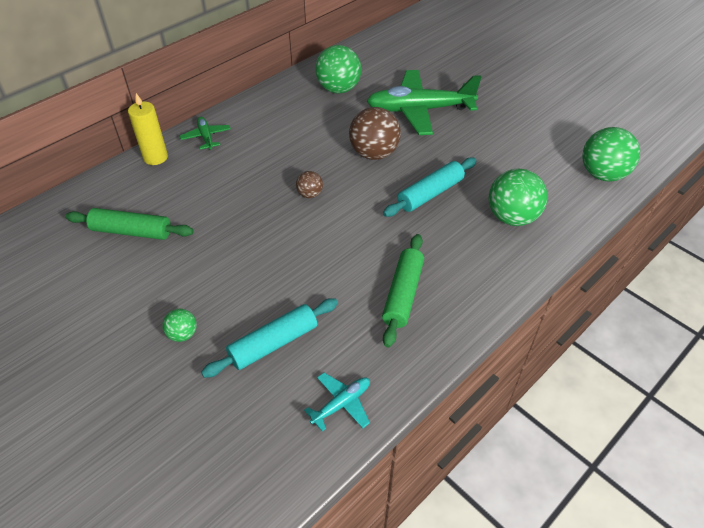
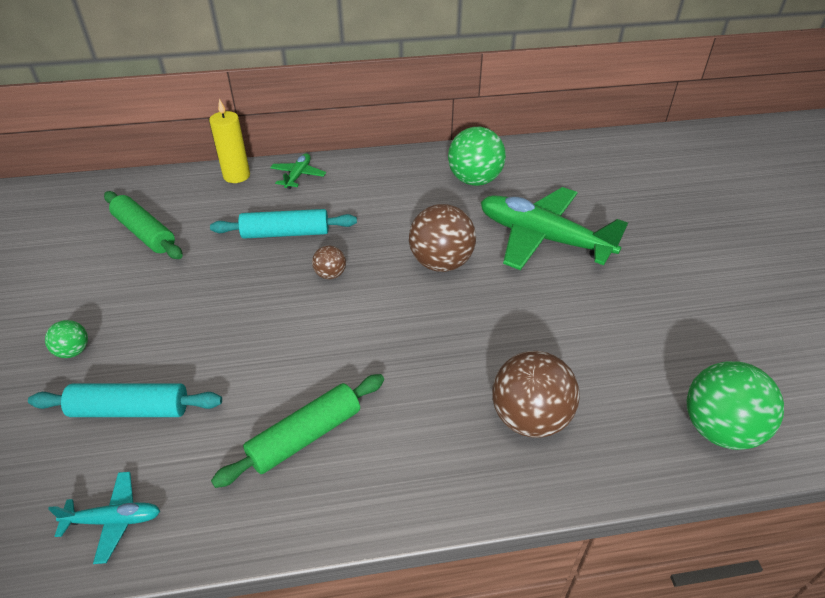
camera: 35 degrees right, 5 degrees down
turquoise rolling pin [383,157,476,217] -> turquoise rolling pin moved to [210,209,357,239]
green ball [488,169,548,226] -> brown ball [492,351,580,438]

